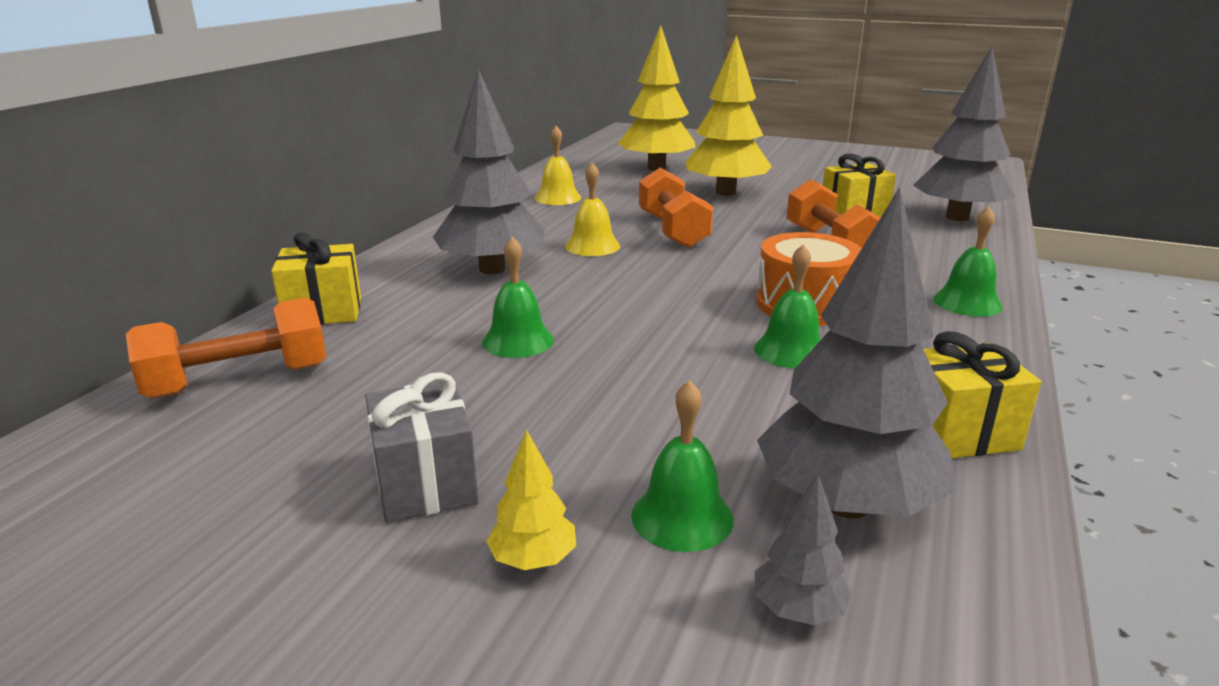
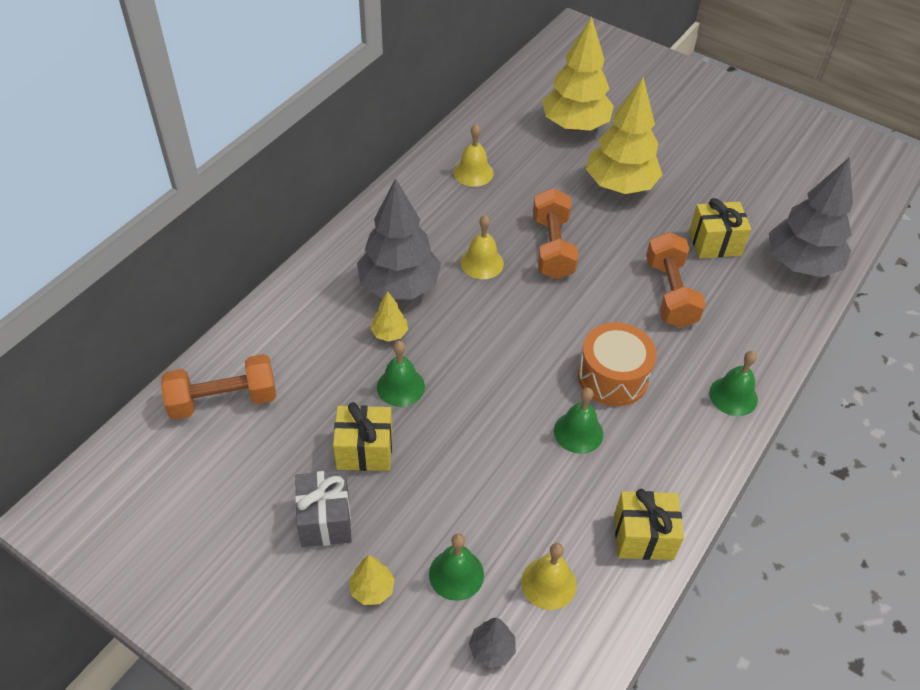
camera: 10 degrees right, 25 degrees up
yellow gift [271,232,361,324] -> yellow gift moved to [333,402,393,471]
grey tree [757,187,956,519] -> yellow bell [521,543,577,610]
none -> yellow tree [370,291,408,342]

